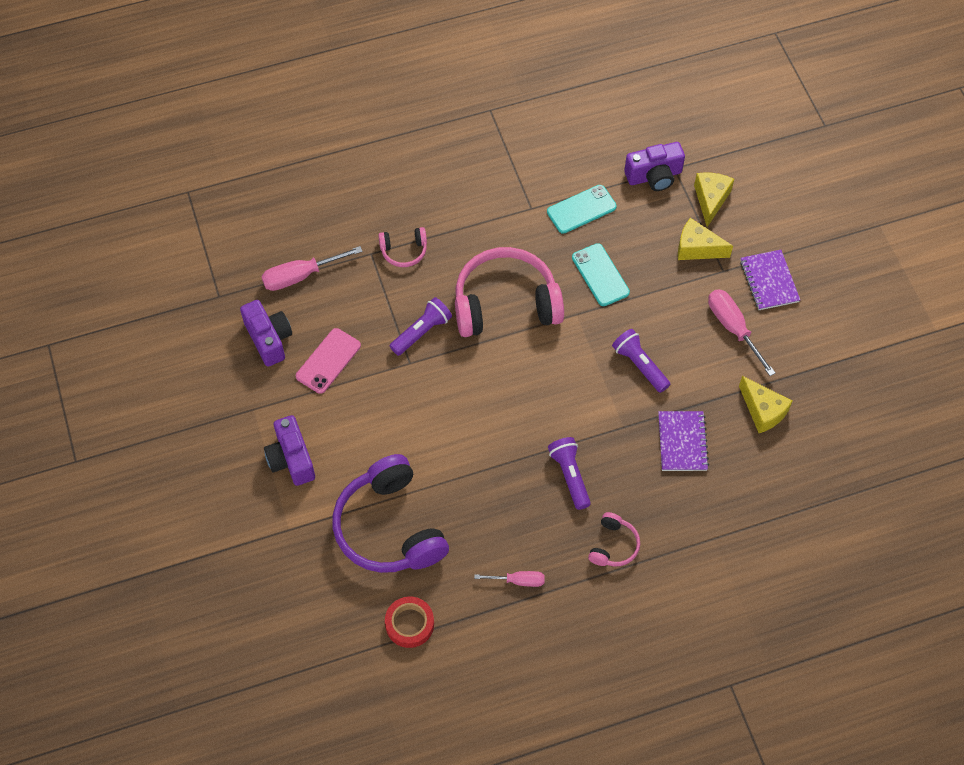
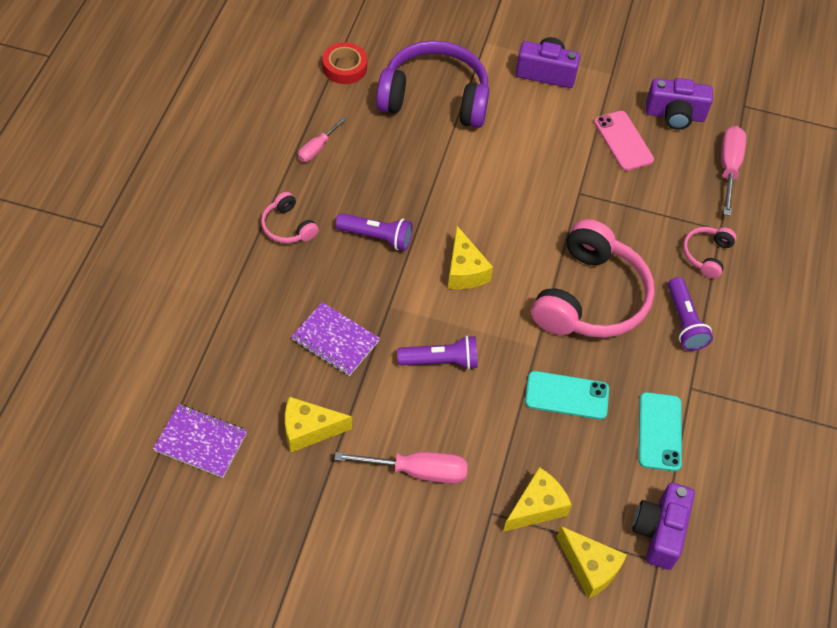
camera: 120 degrees right, 5 degrees down
purple flashlight [390,297,452,356] -> purple flashlight moved to [668,277,713,351]
purple notebook [740,250,800,310] -> purple notebook moved to [153,404,247,478]
none -> yellow cheese [448,226,493,289]

